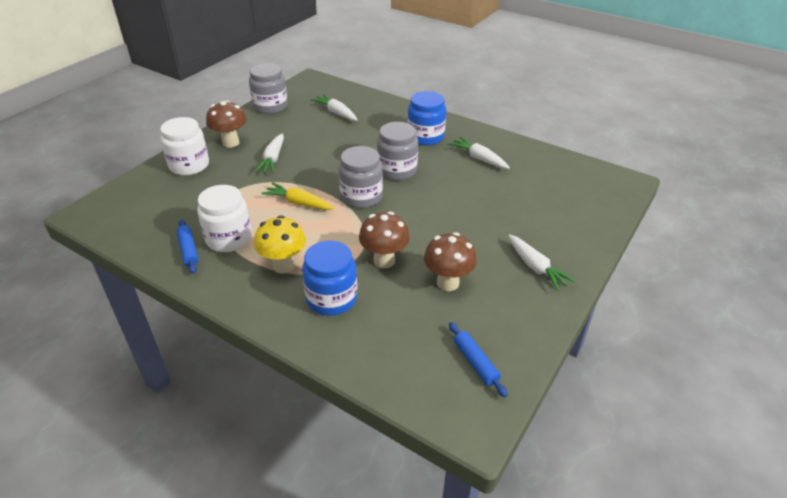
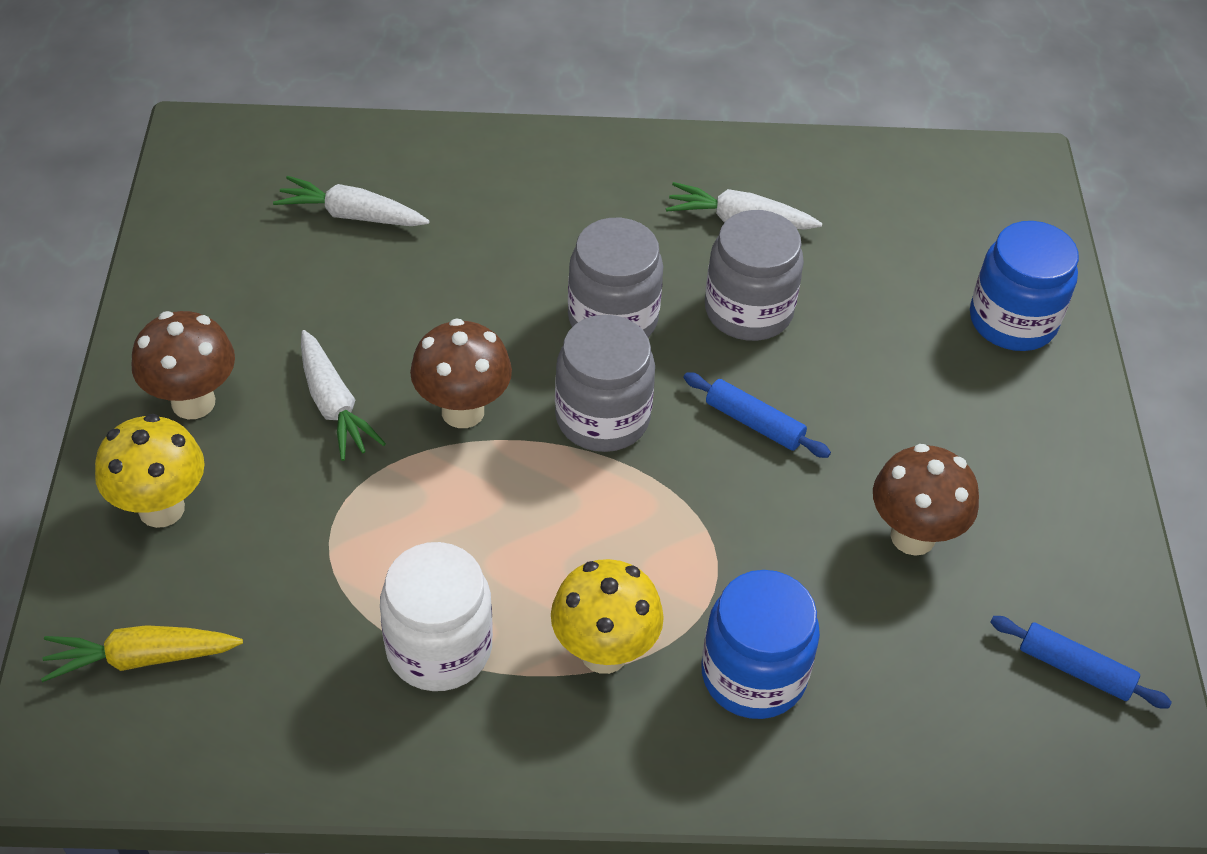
camera: 35 degrees left, 10 degrees up
white jar [160,117,209,176] -> yellow mushroom [95,414,205,528]
blue rolling pin [177,220,198,274] -> blue rolling pin moved to [684,372,831,458]
grey jar [249,63,288,114] -> grey jar moved to [705,210,804,341]
yellow carrot [261,182,334,210] -> yellow carrot moved to [41,625,243,682]
brown mushroom [359,212,410,268] -> brown mushroom moved to [410,318,512,428]
blue jar [407,91,446,146] -> blue jar moved to [970,221,1079,351]
white carrot [508,234,576,291] -> none

